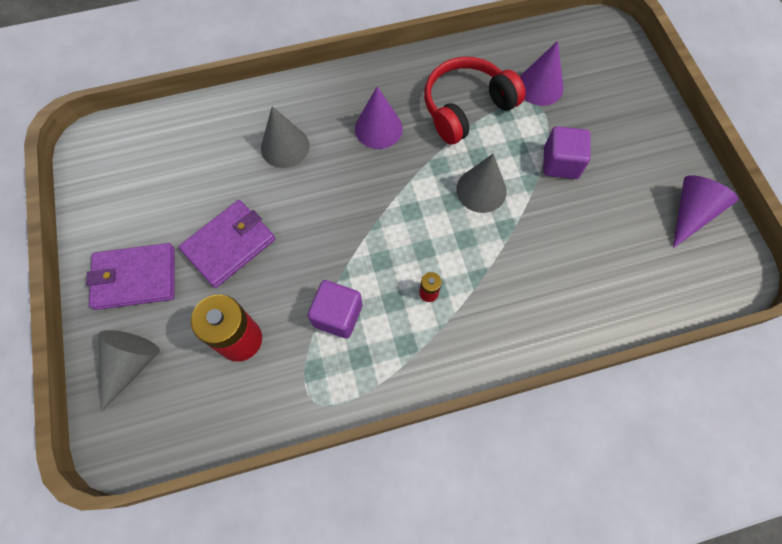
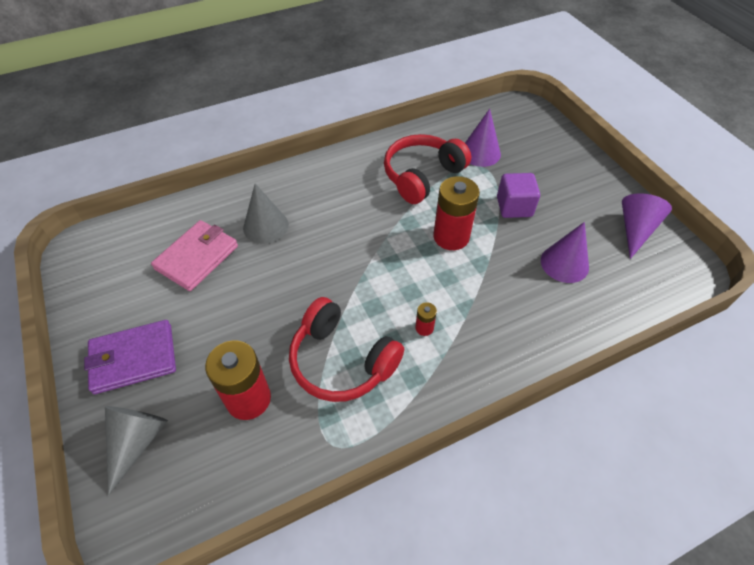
camera: 10 degrees left, 15 degrees down
purple wallet [179,200,275,288] -> none
purple cube [308,280,362,338] -> red headphones [289,297,404,402]
purple cone [355,86,403,149] -> purple cone moved to [541,222,589,283]
grey cone [456,154,507,213] -> red battery [433,176,480,250]
none -> pink wallet [151,220,238,291]

